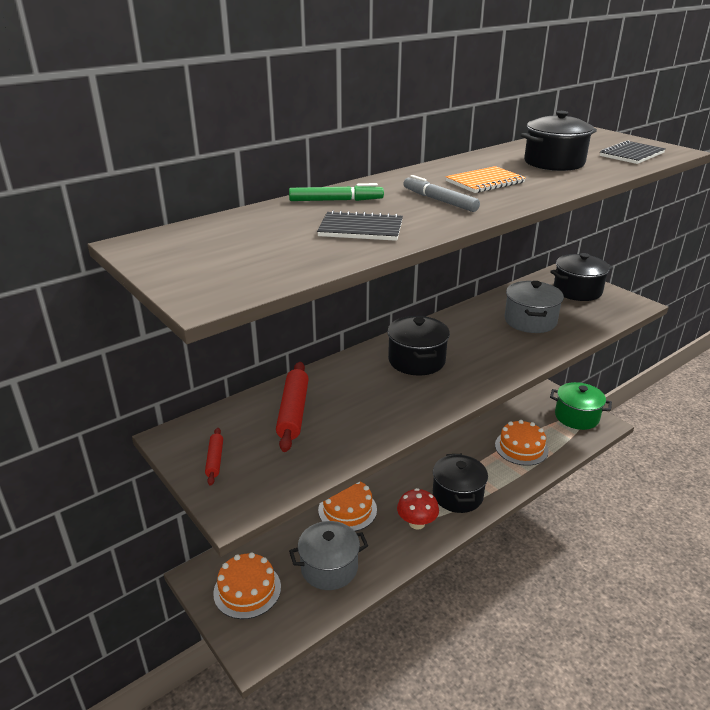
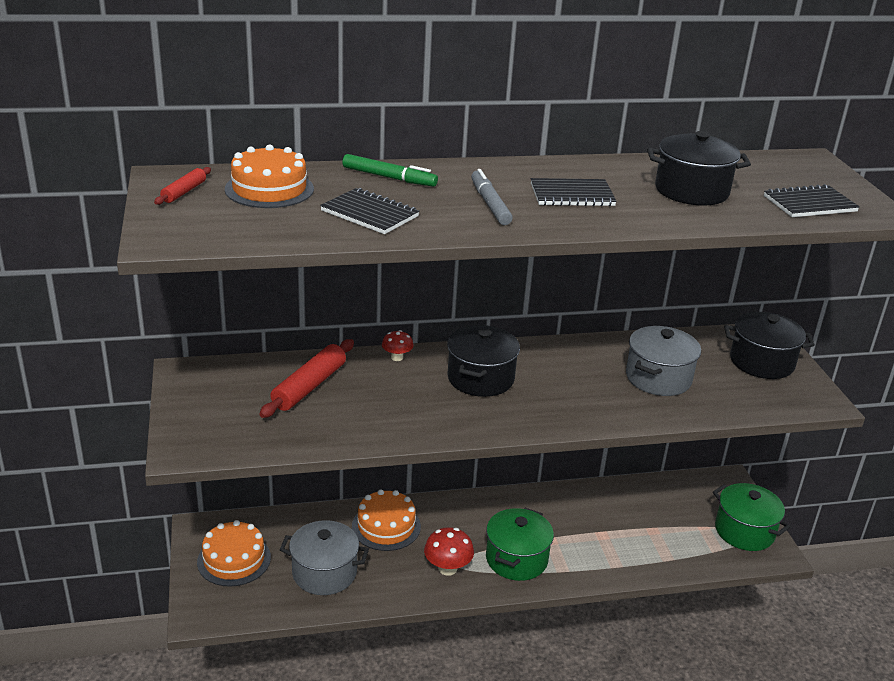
camera: 25 degrees right, 0 degrees up
red rolling pin [205,428,223,485] -> red rolling pin moved to [154,167,211,205]
black pot [433,454,488,513] -> green pot [486,508,554,581]
orange notebook [446,166,526,193] -> black notebook [531,178,617,207]
orange cake [495,420,549,466] -> orange cake moved to [225,144,314,208]
none -> red mushroom [382,330,414,361]

